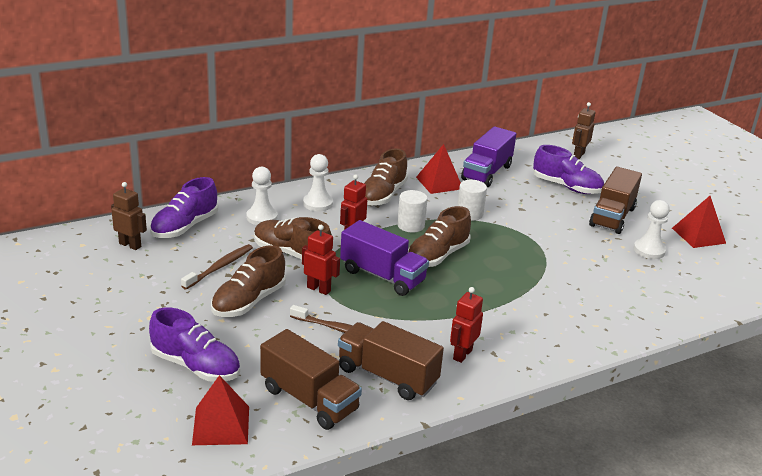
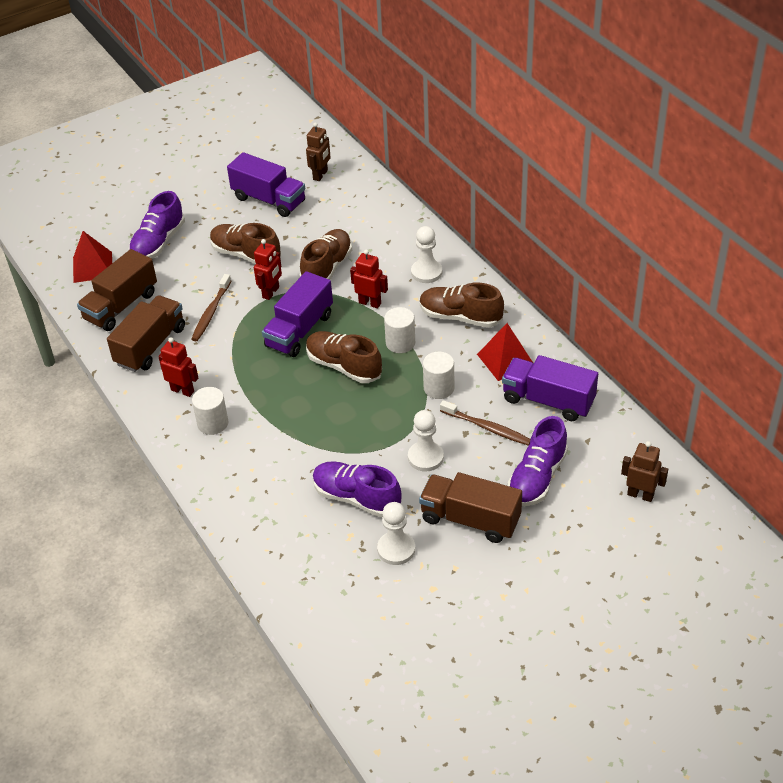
camera: 90 degrees right, 15 degrees up
purple shoe [150,177,218,238] -> purple shoe moved to [313,461,402,517]
brown toothbrush [181,244,253,290] -> brown toothbrush moved to [440,400,530,446]
white pawn [246,167,277,225] -> white pawn moved to [408,410,444,472]
red pyramid [672,196,726,248] -> none
none -> white cylinder [192,387,228,435]
none -> purple truck [227,152,305,217]

